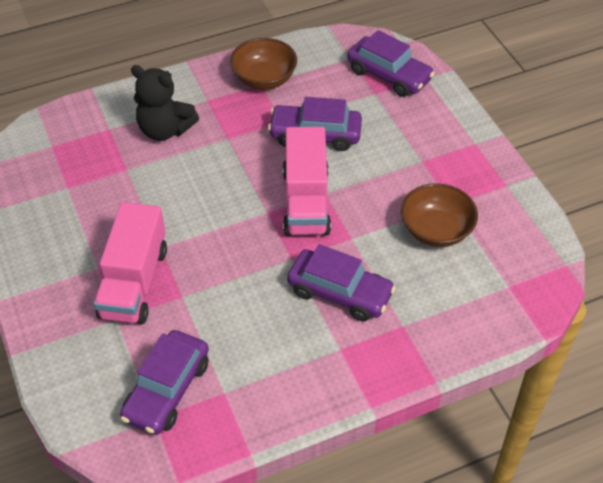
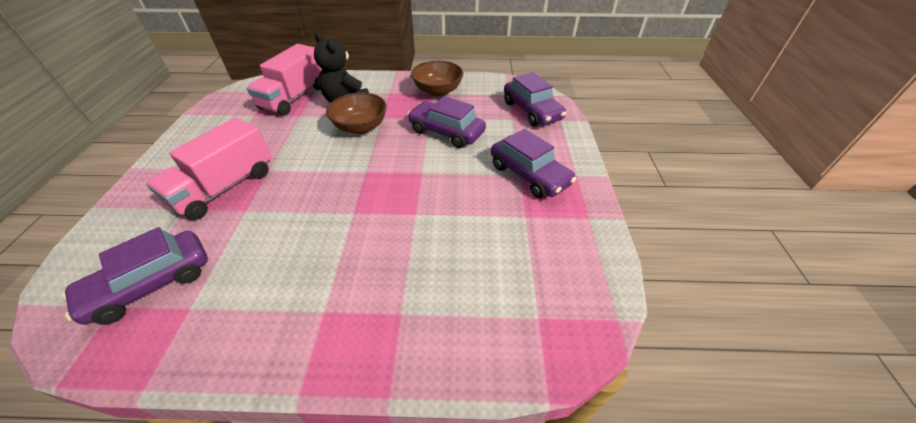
camera: 25 degrees right, 5 degrees down
pink truck [283,127,331,236] -> pink truck moved to [247,44,322,116]
purple car [287,244,396,321] -> purple car moved to [491,129,576,198]
brown bowl [401,183,478,247] -> brown bowl moved to [326,92,387,134]

